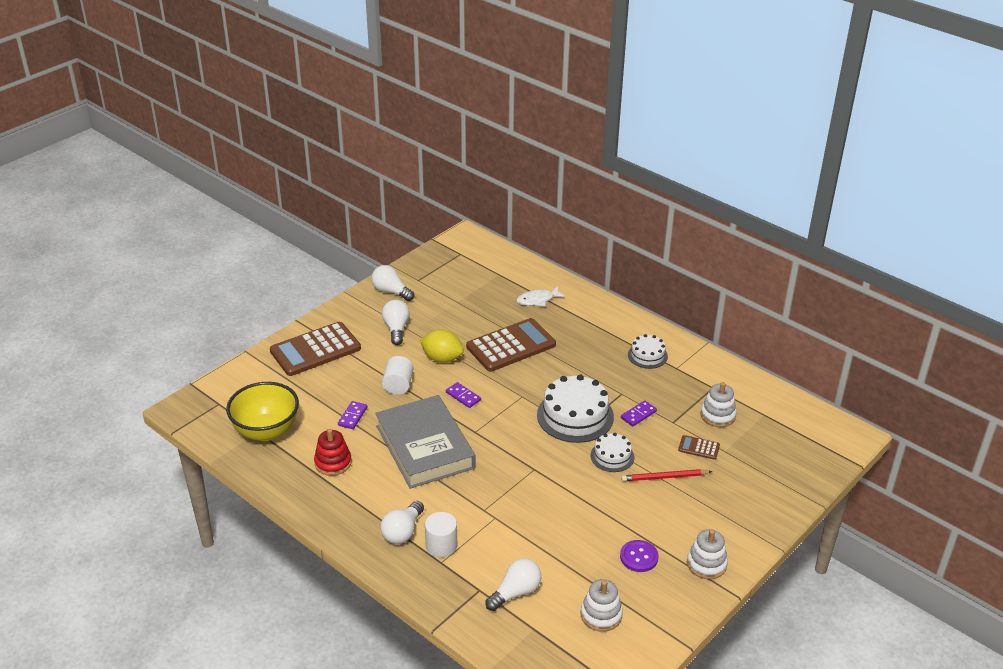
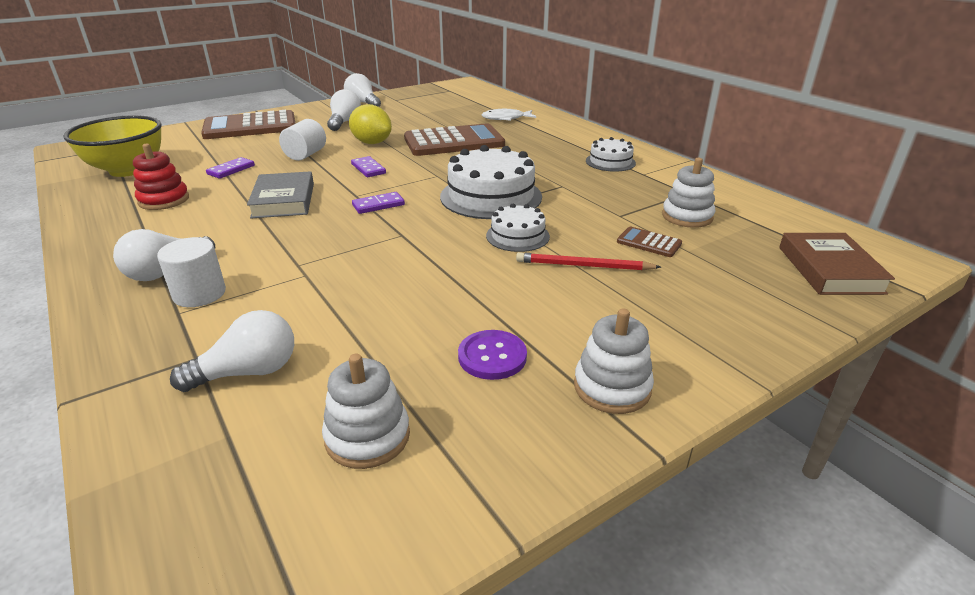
camera: 15 degrees right, 5 degrees down
grey book [375,395,476,489] -> grey book [247,171,314,218], size x0.59
purple domino [621,400,657,426] -> purple domino moved to [352,192,405,214]
none -> brown book [779,233,895,295]

